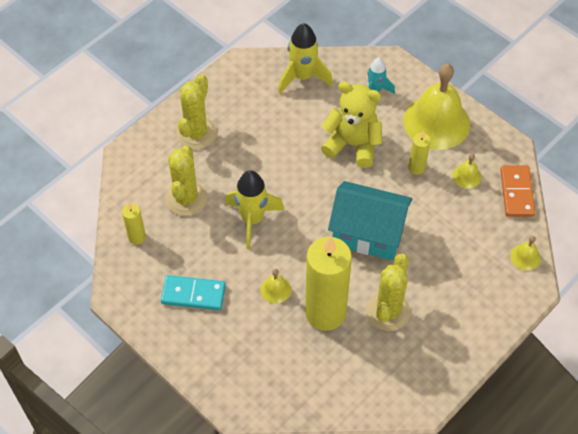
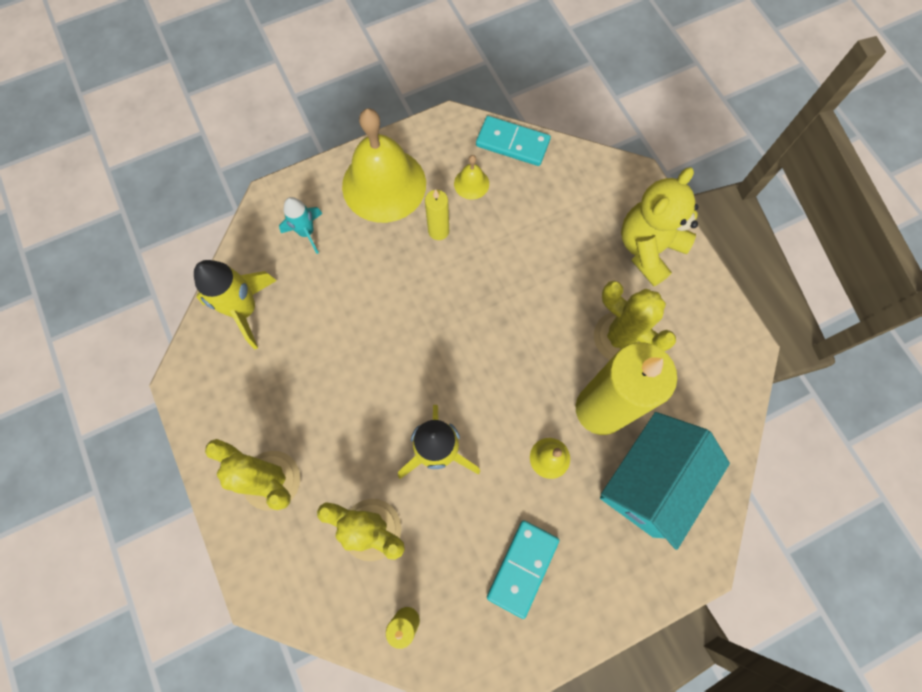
camera: 70 degrees left, 15 degrees up
yellow teddy bear [321,82,382,168] -> yellow teddy bear moved to [621,167,698,287]
turquoise house [328,181,412,260] -> turquoise house moved to [600,412,730,550]
orange domino [500,165,535,217] -> turquoise domino [476,116,551,166]
yellow bell [510,236,541,271] -> none

